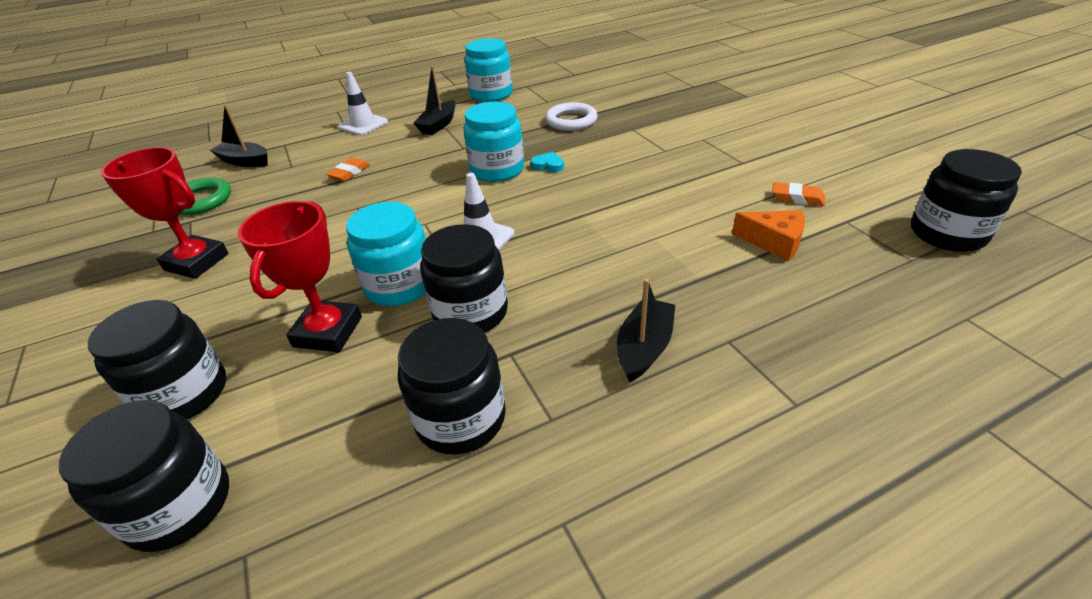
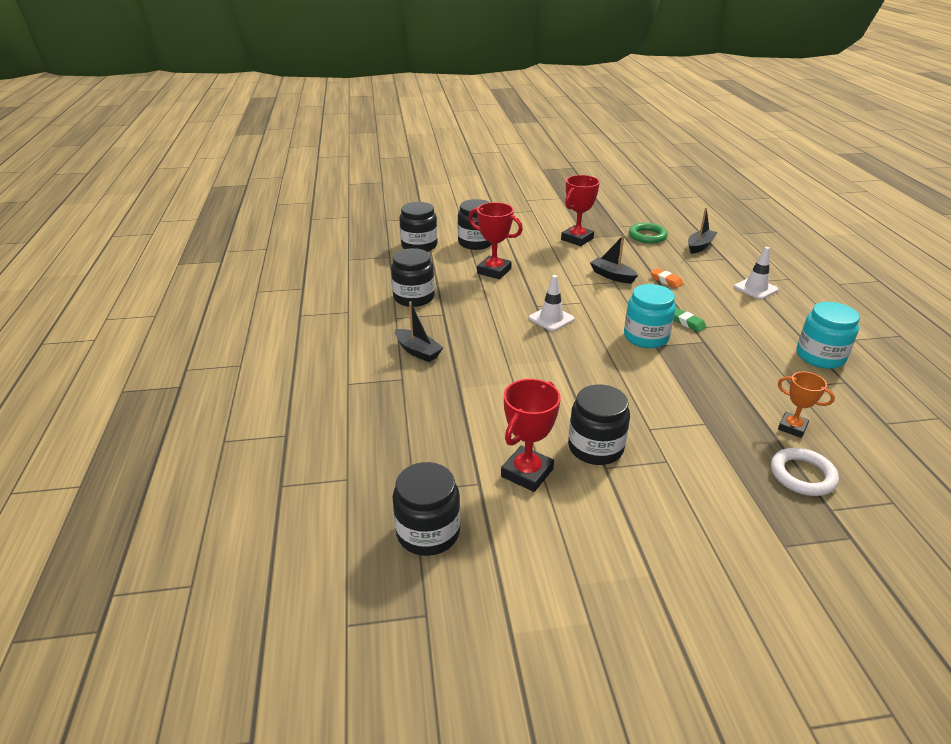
camera: 105 degrees right, 5 degrees down
turquoise jar [346,202,426,306] -> none
black boat [413,66,456,135] -> black boat moved to [590,235,638,283]
black jar [420,224,508,333] -> black jar moved to [568,384,630,465]
turquoise heart [531,152,564,172] -> none
white ring [545,102,598,131] -> white ring moved to [771,448,839,496]
orange cheese [732,210,805,261] -> none
orange eraser [772,182,825,206] -> red trophy [501,379,561,492]
none -> green eraser [674,308,706,332]
none -> orange trophy [778,372,835,438]

